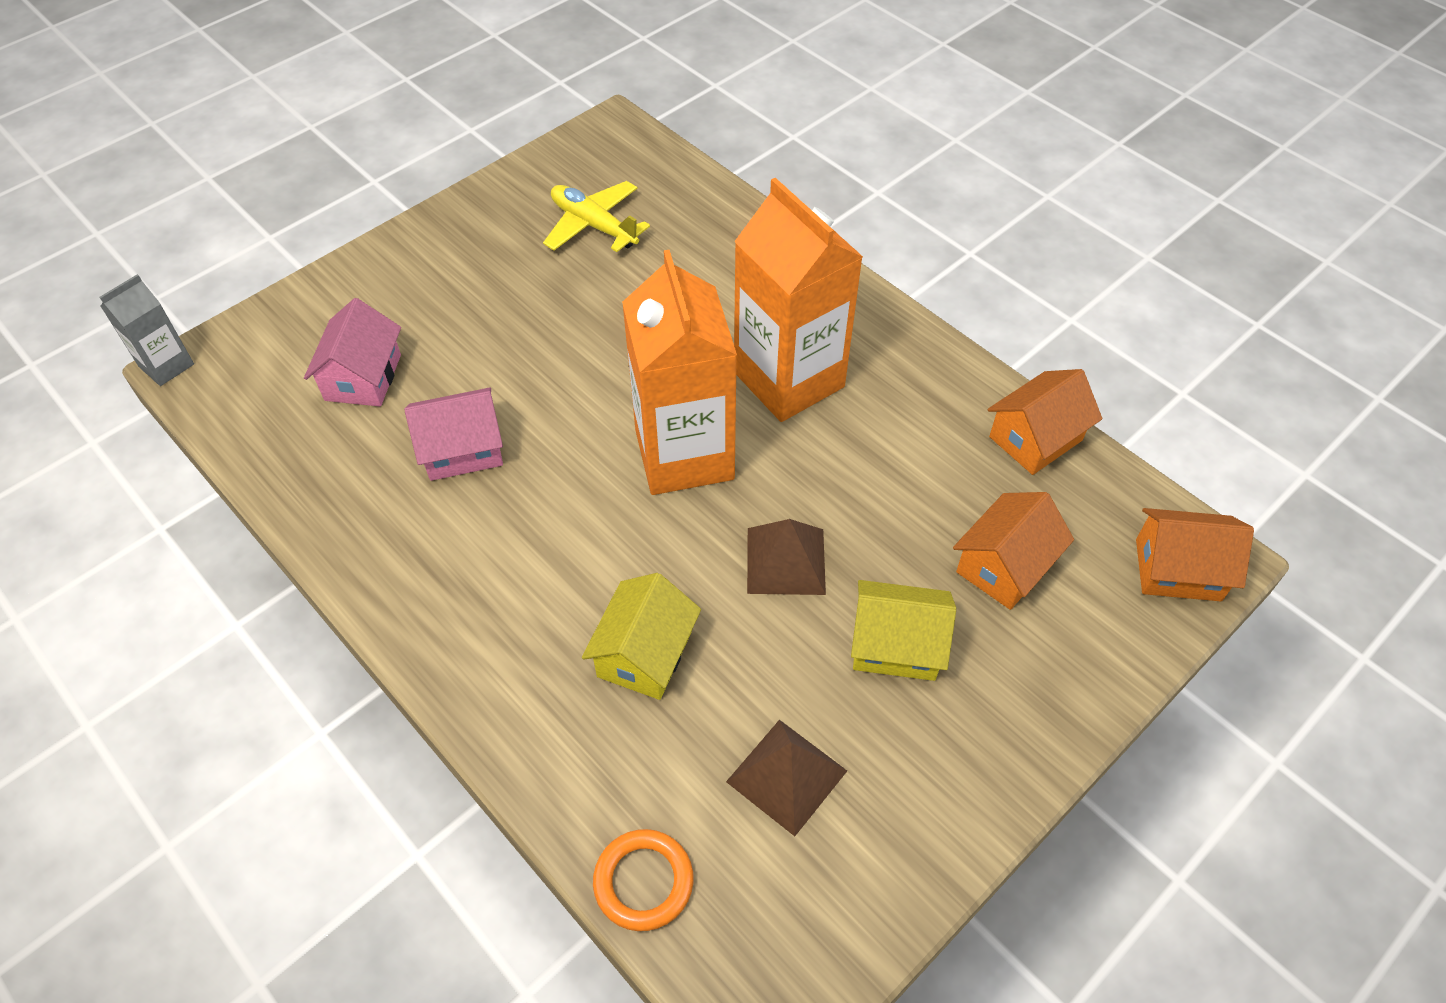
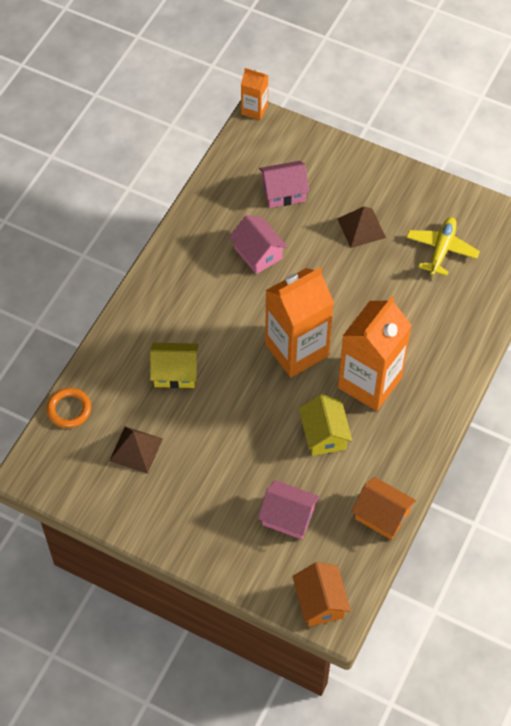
camera: 70 degrees right, 5 degrees up
grey carton [100,274,194,386] -> orange carton [241,68,269,120]
brown pyramid [747,519,826,595] -> brown pyramid moved to [337,206,386,248]
yellow house [851,580,956,681] -> yellow house moved to [299,394,352,456]
orange house [953,492,1074,610] -> pink house [258,480,320,539]

